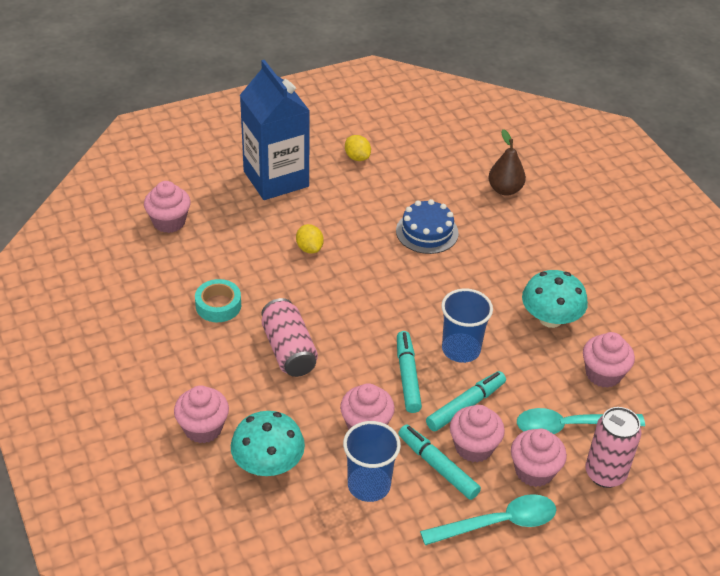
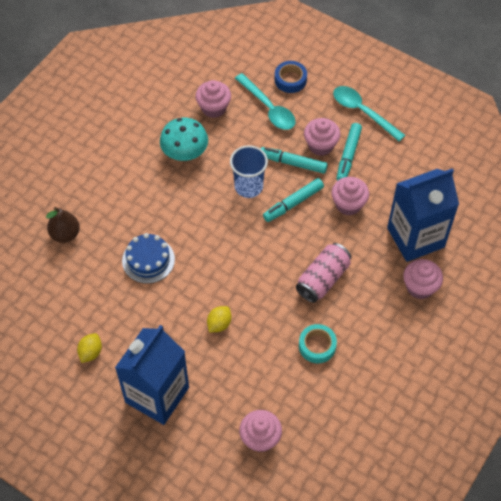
camera: 120 degrees left, 15 degrees up
turquoise mushroom [231,411,305,476] -> blue carton [387,168,459,262]
blue cup [343,421,401,502] -> none
pink cupcake [511,429,567,487] -> none
pink can [585,407,642,488] -> blue tape [275,61,307,93]

